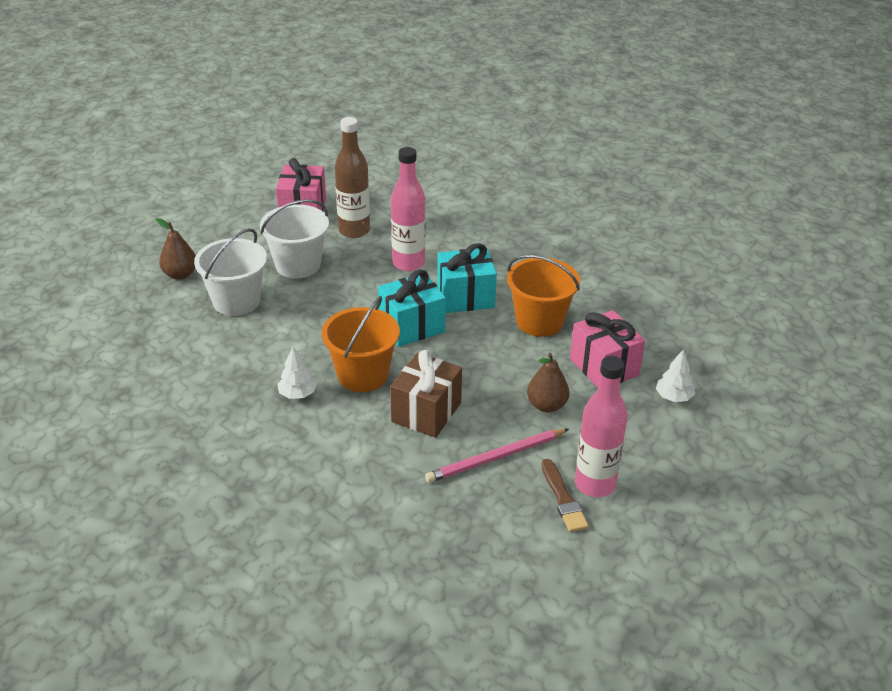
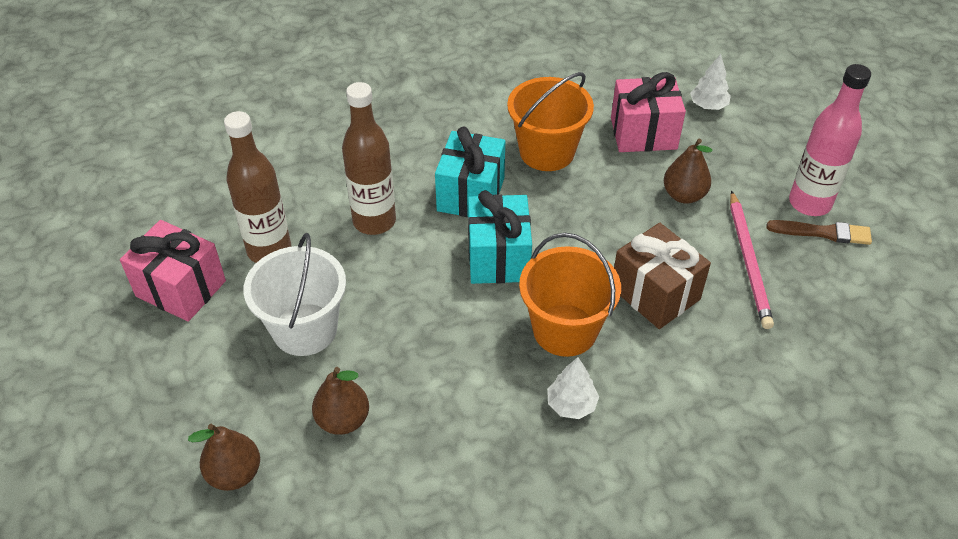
camera: 65 degrees left, 10 degrees up
white bucket [194,228,267,316] -> brown pear [312,367,369,435]
pink bottle [391,147,426,271] -> brown bottle [342,82,396,235]

